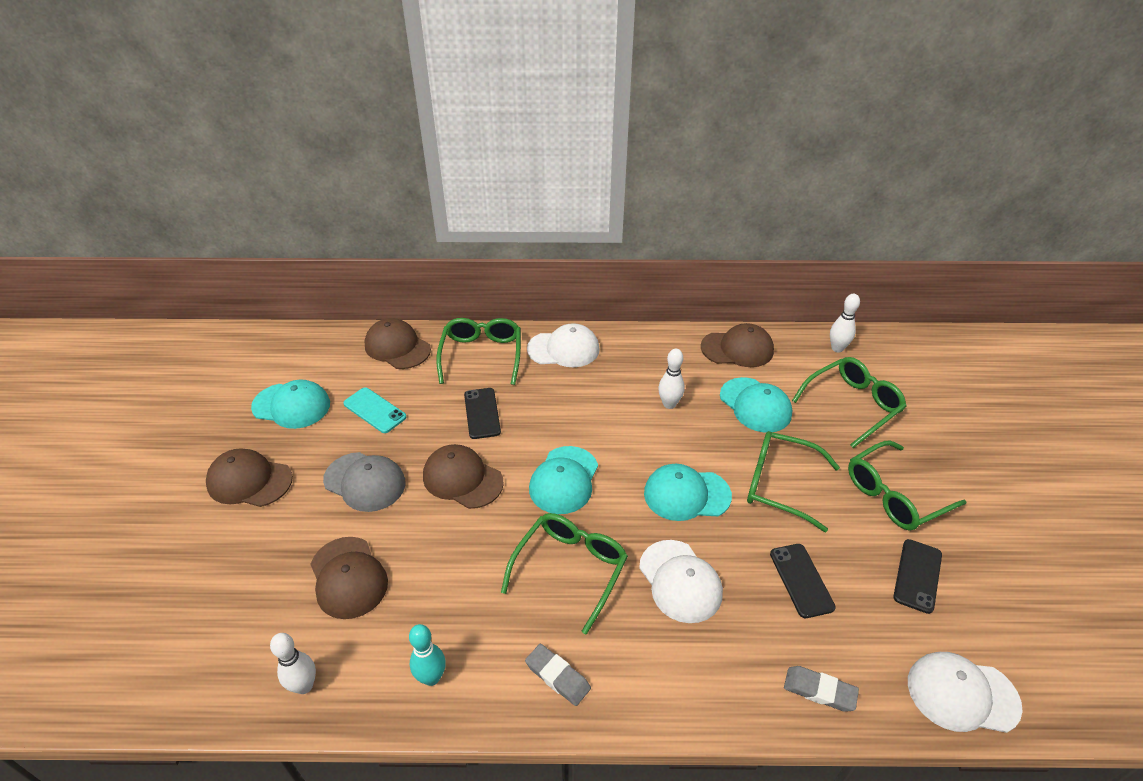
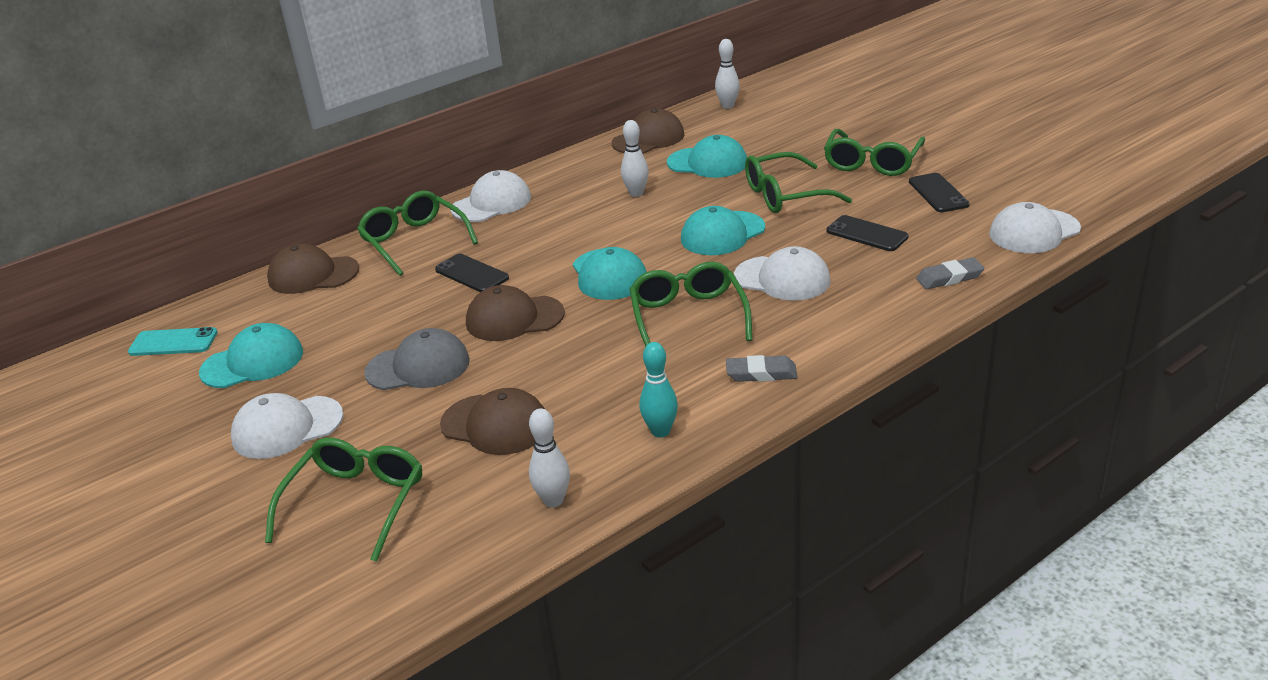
camera: 35 degrees left, 10 degrees down
brown cap [206,448,293,507] -> white cap [231,393,343,459]
turquoise phone [343,387,406,433] -> turquoise phone moved to [128,327,218,356]
green glasses [792,357,907,448] -> green glasses moved to [265,438,422,562]

